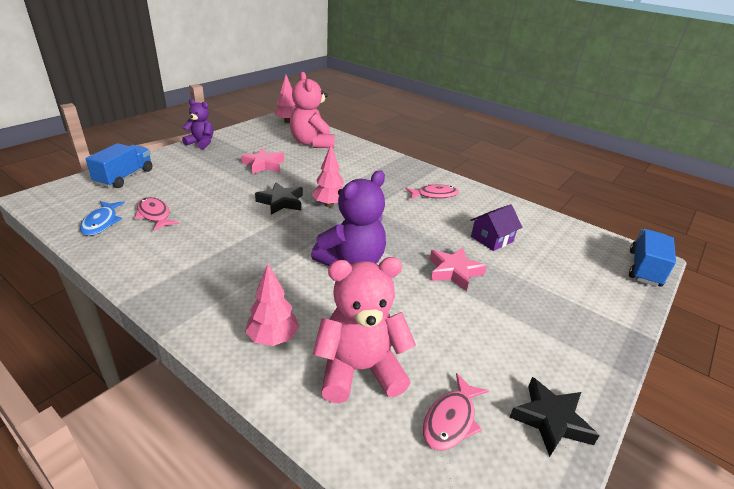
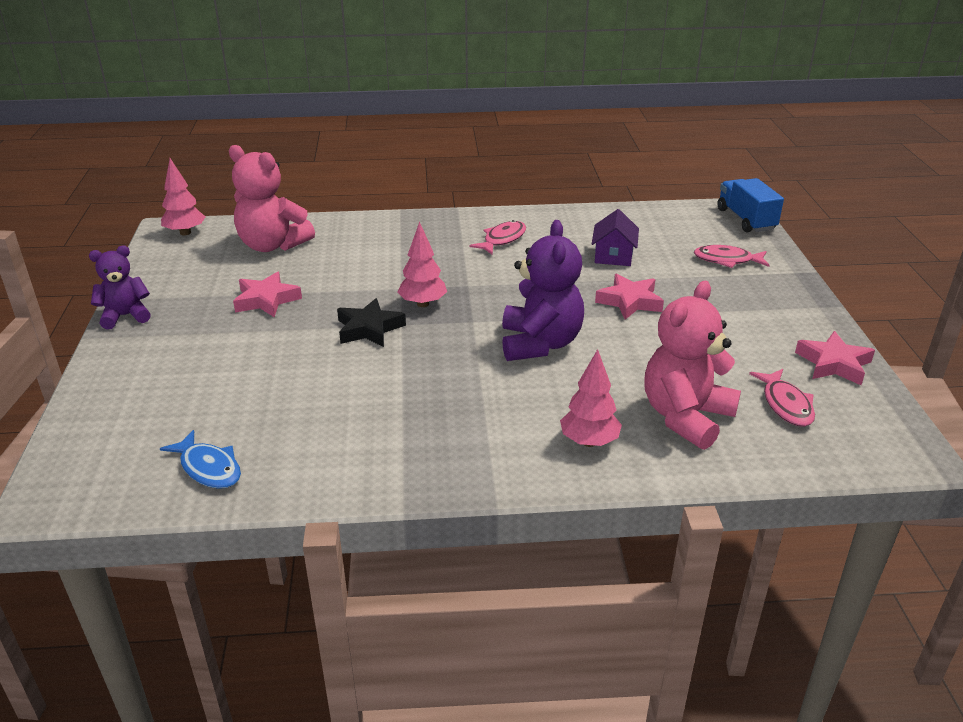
camera: 40 degrees left, 0 degrees up
blue truck [85,143,153,188] -> none
pink fish [135,197,179,231] -> pink fish moved to [694,245,770,268]
black star [509,377,599,457] -> pink star [795,331,875,385]

